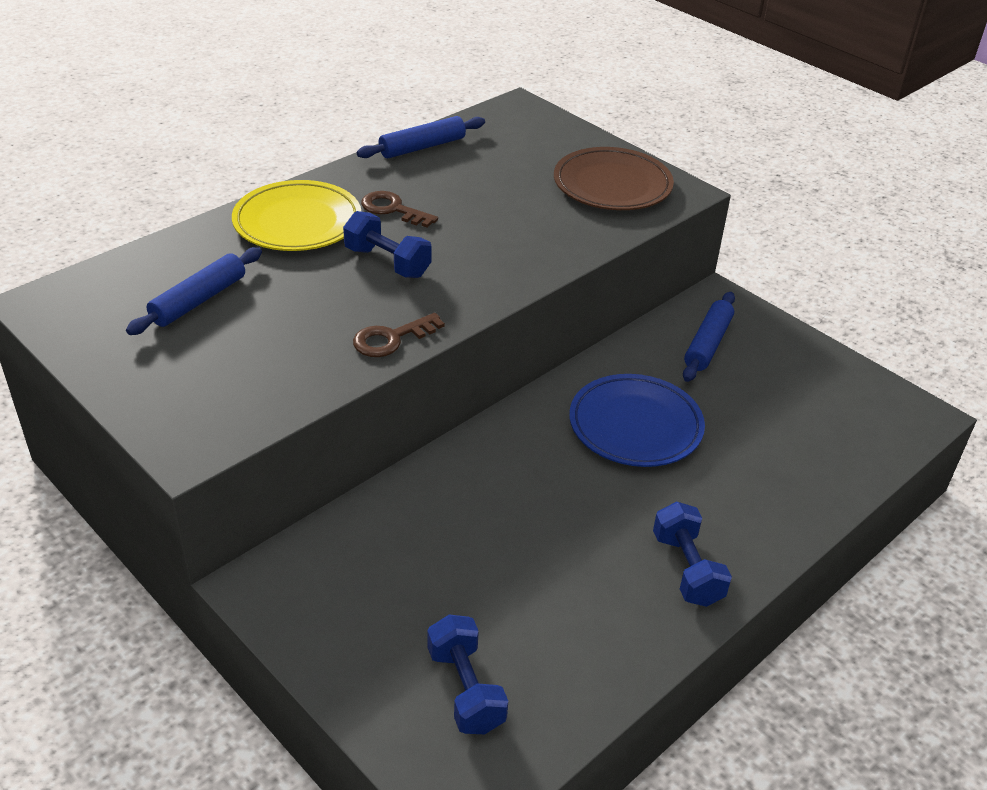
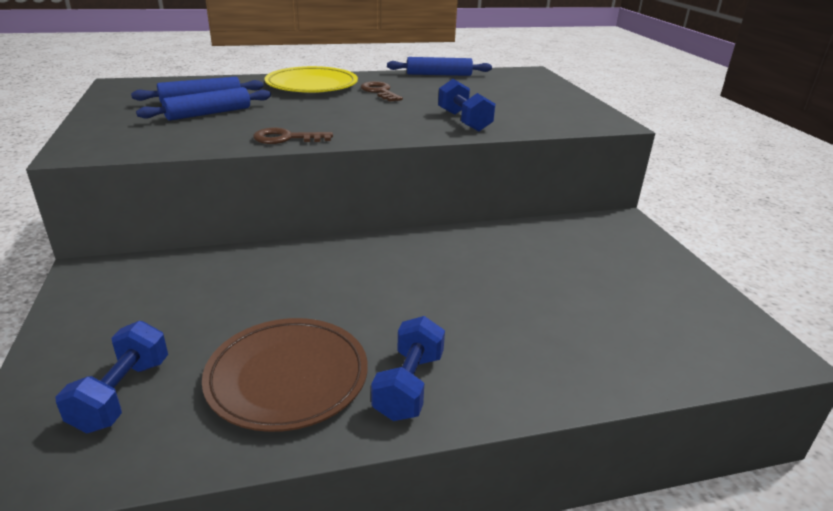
camera: 30 degrees right, 10 degrees down
blue dumbbell [343,211,432,278] -> blue dumbbell moved to [438,79,495,131]
brown plate [554,147,674,210] -> brown plate moved to [202,318,368,432]
blue plate [569,374,705,467] -> none
blue rolling pin [683,292,735,382] -> blue rolling pin moved to [136,87,271,121]

